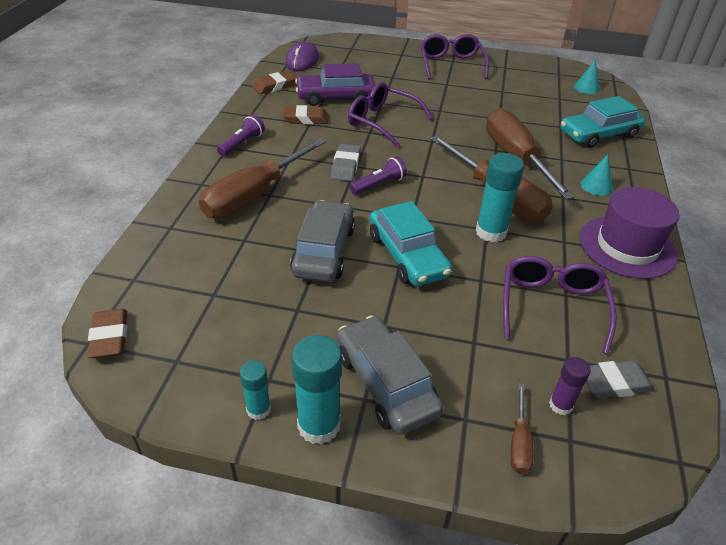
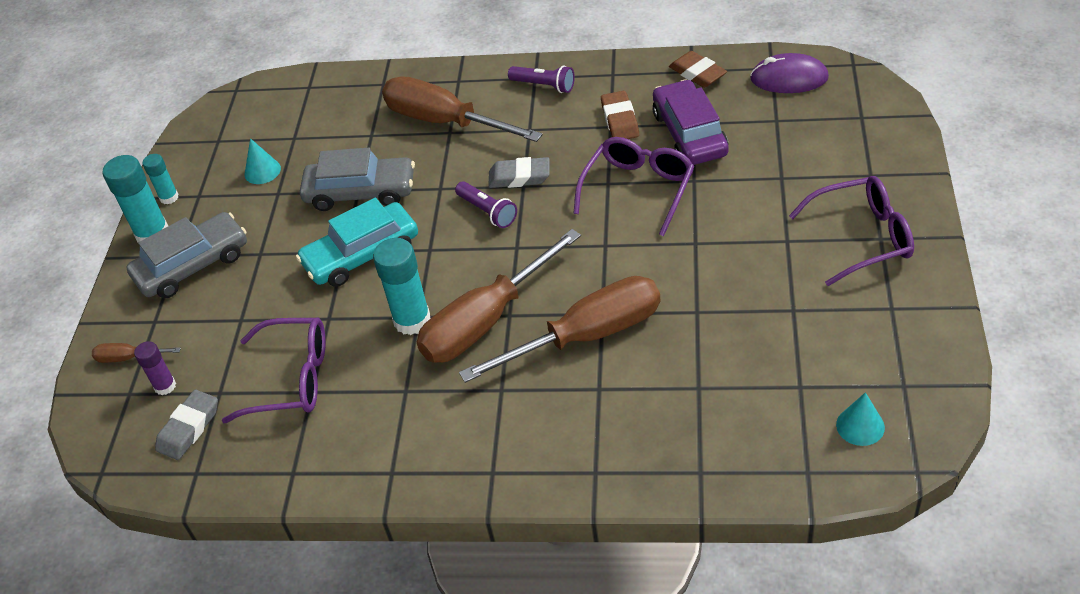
camera: 90 degrees right, 5 degrees up
brown eraser [87,309,127,358] -> none
turquoise car [560,96,645,148] -> none
turquoise cone [580,154,613,196] -> turquoise cone moved to [245,138,281,184]
purple hat [580,187,680,279] -> none
grey eraser [586,360,655,398] -> grey eraser turned 45 degrees clockwise [155,390,218,460]

